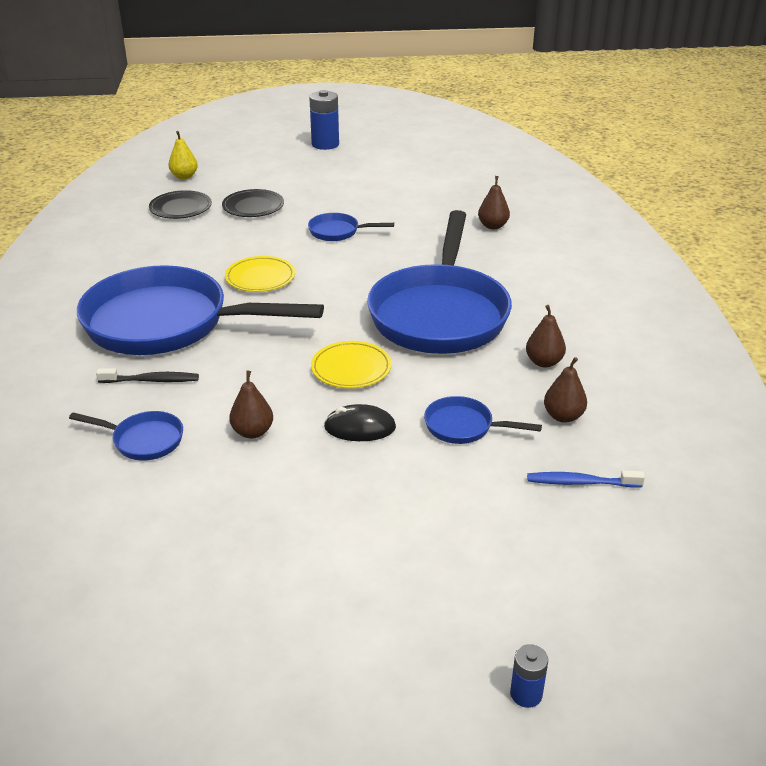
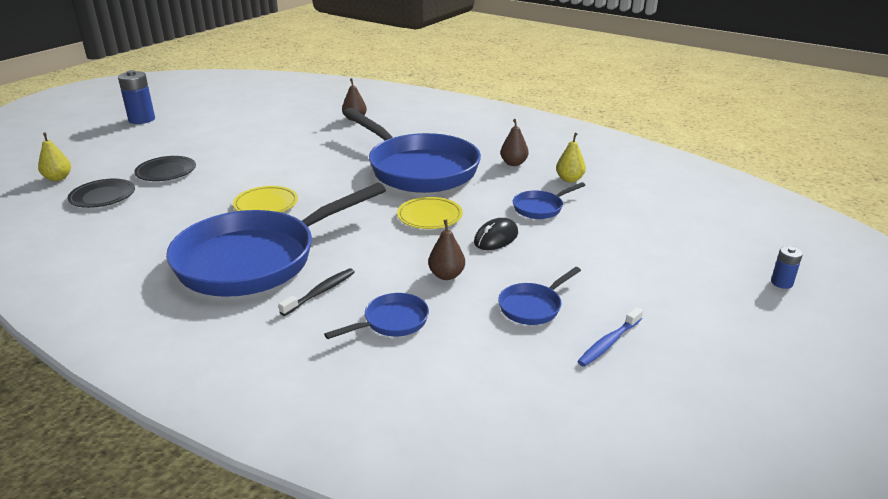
camera: 50 degrees left, 5 degrees down
blue pan [308,213,394,241] -> blue pan moved to [498,267,581,325]
blue toothbrush [527,470,645,488] -> blue toothbrush moved to [577,307,643,367]
brown pear [544,357,587,423] -> yellow pear [556,133,586,182]

